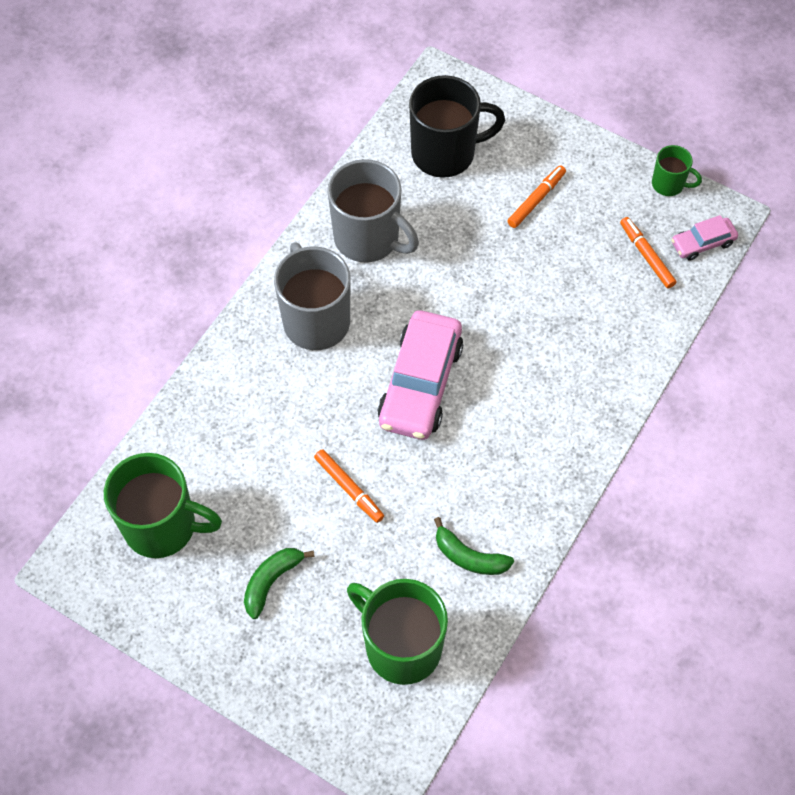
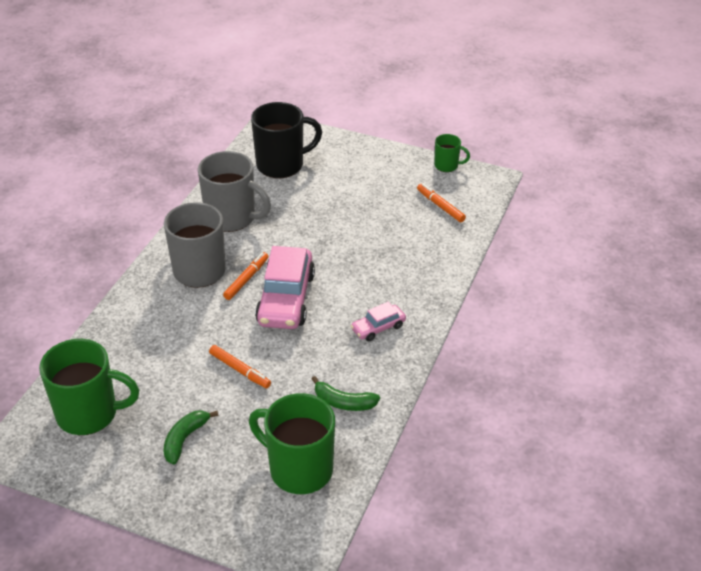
camera: 10 degrees left, 20 degrees down
orange marker [507,165,566,228] -> orange marker moved to [223,252,269,300]
pink car [671,215,738,260] -> pink car moved to [351,302,406,341]

